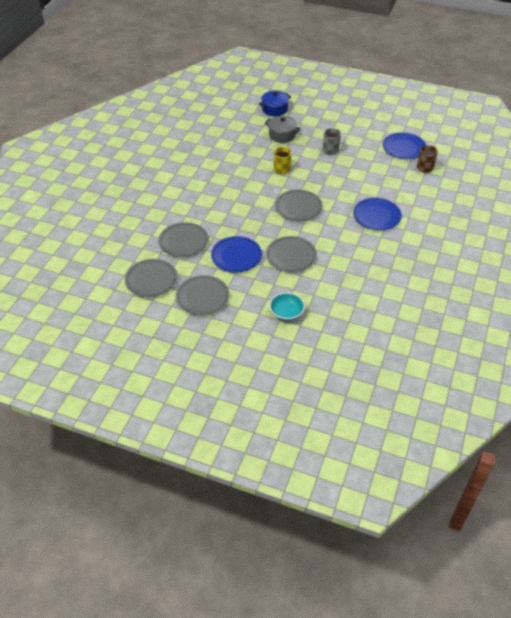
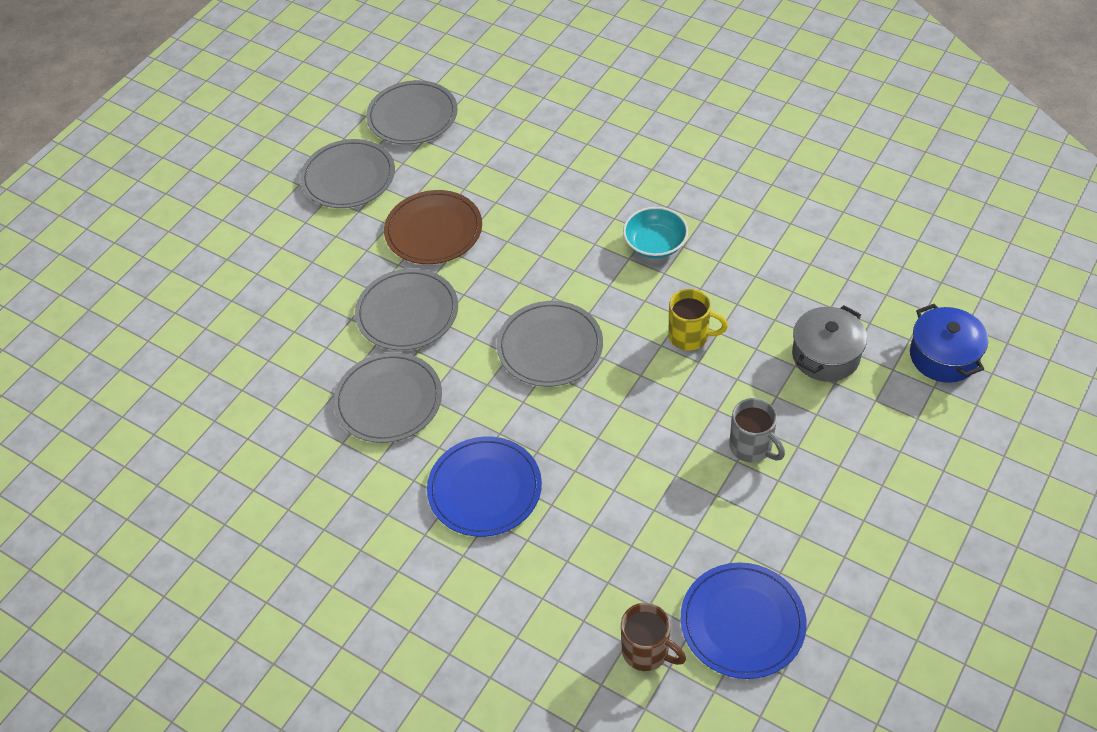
camera: 105 degrees right, 5 degrees up
grey plate [158,222,209,257] -> grey plate moved to [333,352,442,443]
blue plate [211,236,262,273] -> brown plate [384,190,482,264]
turquoise bowl [269,292,305,321] -> turquoise bowl moved to [623,207,688,258]

